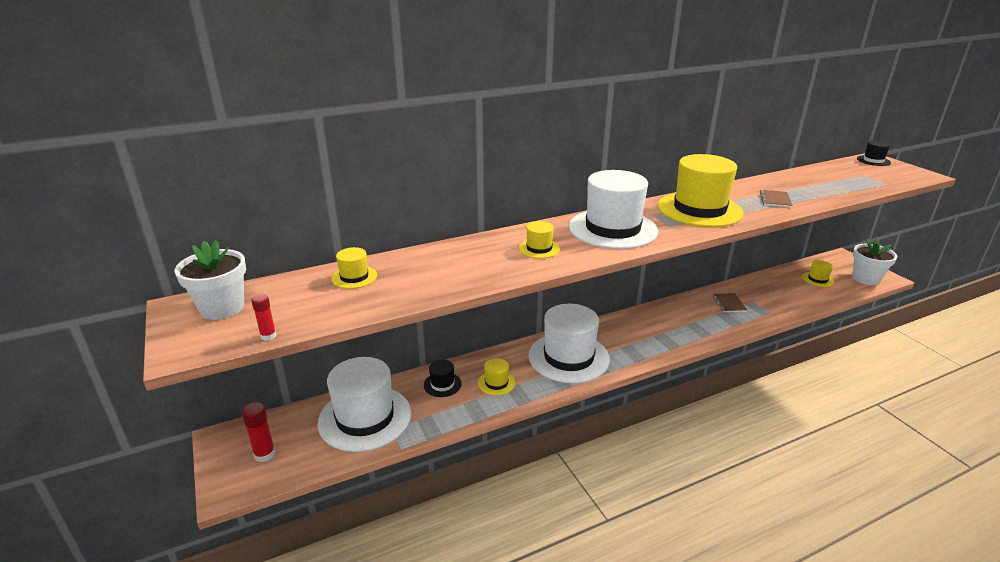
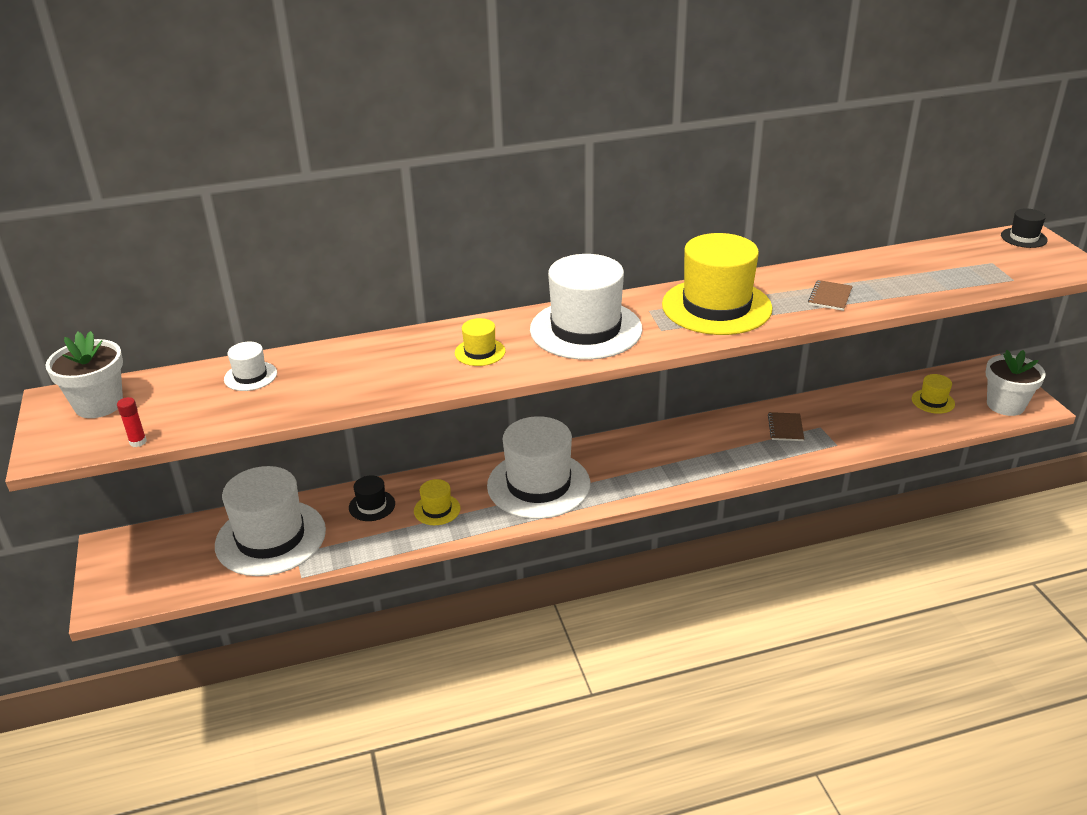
camera: 10 degrees right, 5 degrees up
red glue stick [241,402,275,463] -> none
yellow hat [331,247,377,289] -> white hat [224,342,277,391]

